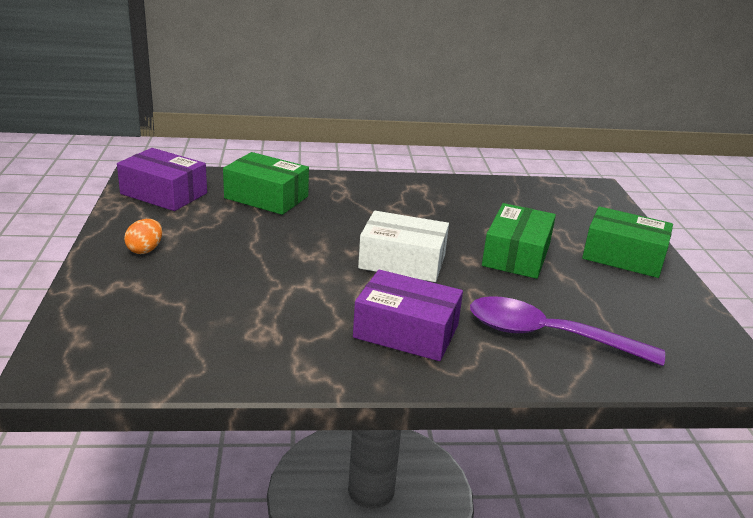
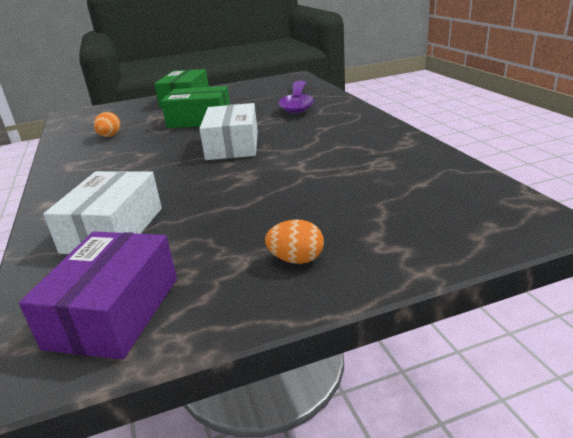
camera: 100 degrees left, 0 degrees up
green box [223,152,309,215] -> white box [43,171,162,254]
purple box [353,270,463,361] -> none
none -> orange egg [94,112,120,137]

